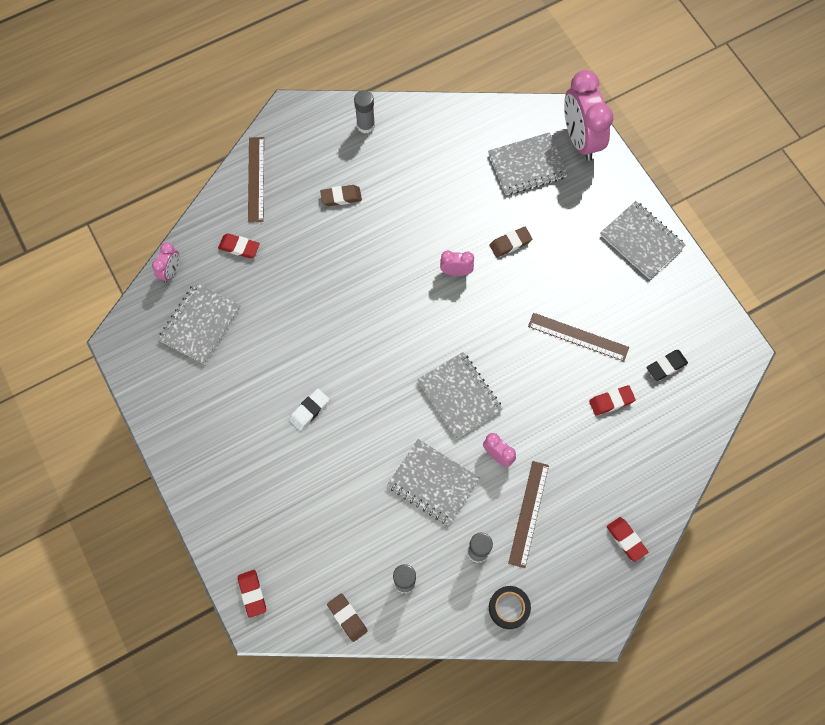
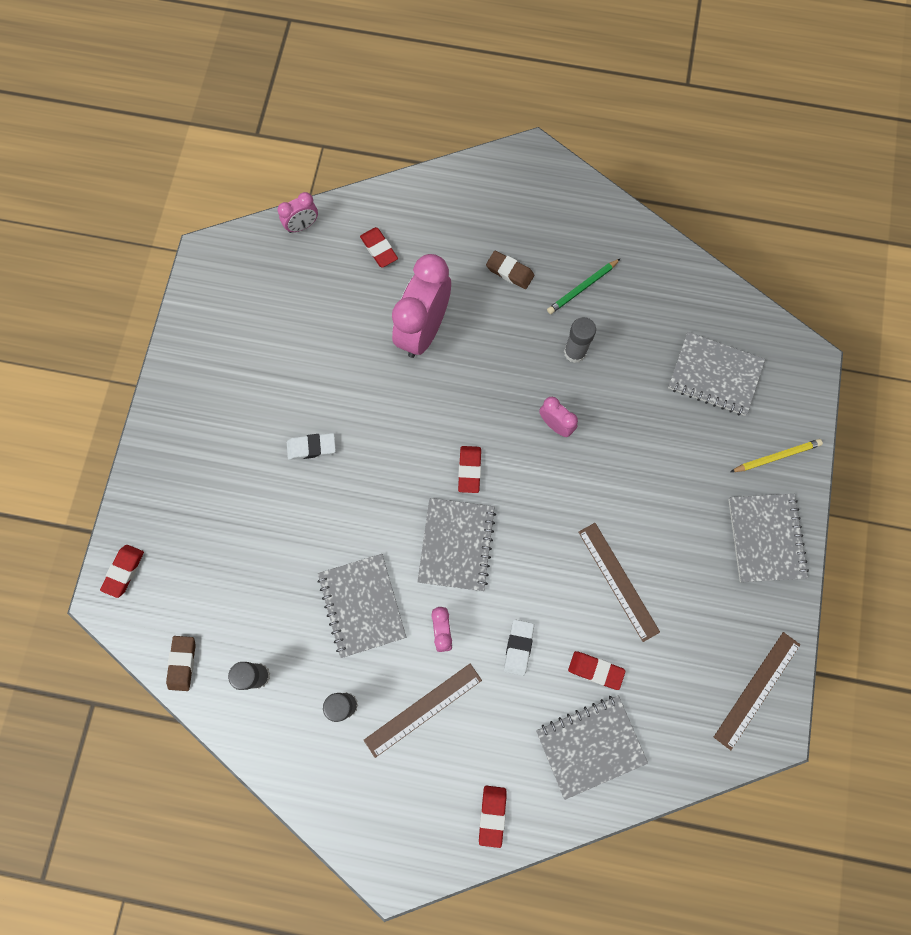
camera: 40 degrees right, 5 degrees up
grey notebook [158,282,241,364] -> grey notebook moved to [536,696,648,800]
brown ruler [248,137,264,223] -> brown ruler moved to [714,632,800,750]
grey glue stick [354,90,375,134] -> grey glue stick moved to [564,317,596,363]
black tape [489,586,531,629] -> none
brown eraser [490,227,532,258] -> none
pink clock [564,70,613,161] -> pink clock moved to [392,254,451,358]
black eraser [647,350,688,381] -> none
none -> red eraser [458,446,481,493]
none -> white eraser [504,619,534,676]
none -> green pencil [547,258,621,314]
none -> yellow pencil [730,439,823,472]

